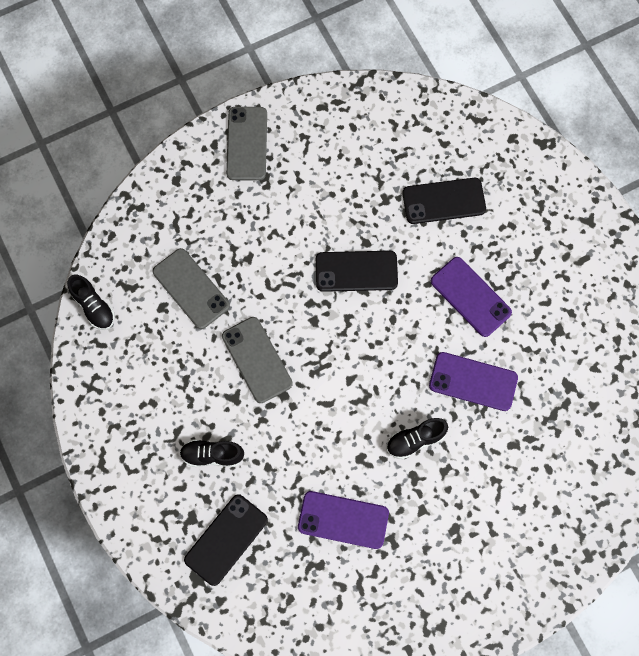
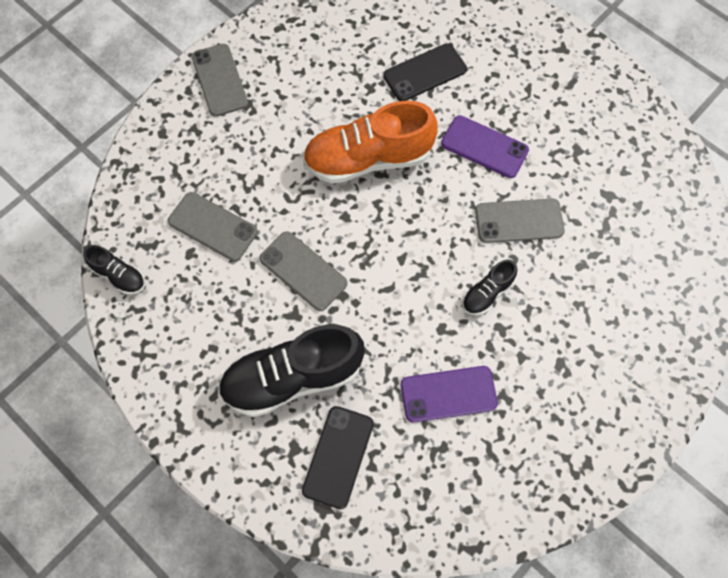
camera: 20 degrees left, 5 degrees down
black shoe [180,440,244,467] -> black shoe [218,325,365,417], size x2.11
black phone [316,251,398,292] -> orange shoe [303,101,438,184]
purple phone [429,352,518,411] -> grey phone [475,199,565,243]

